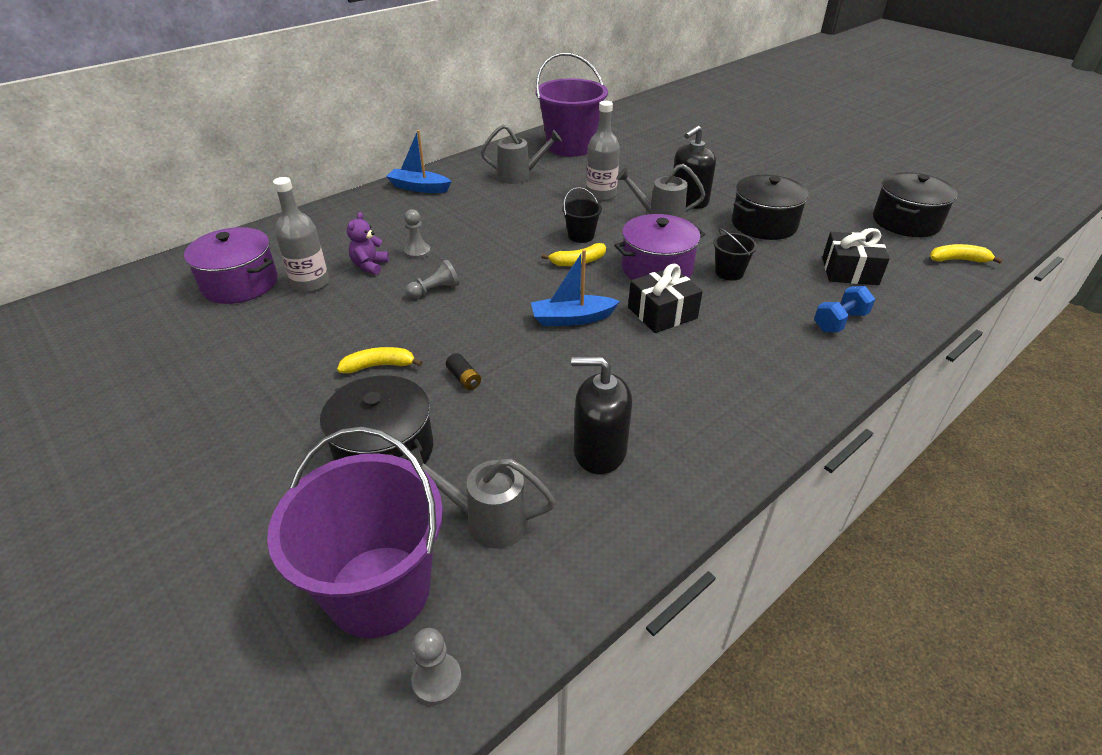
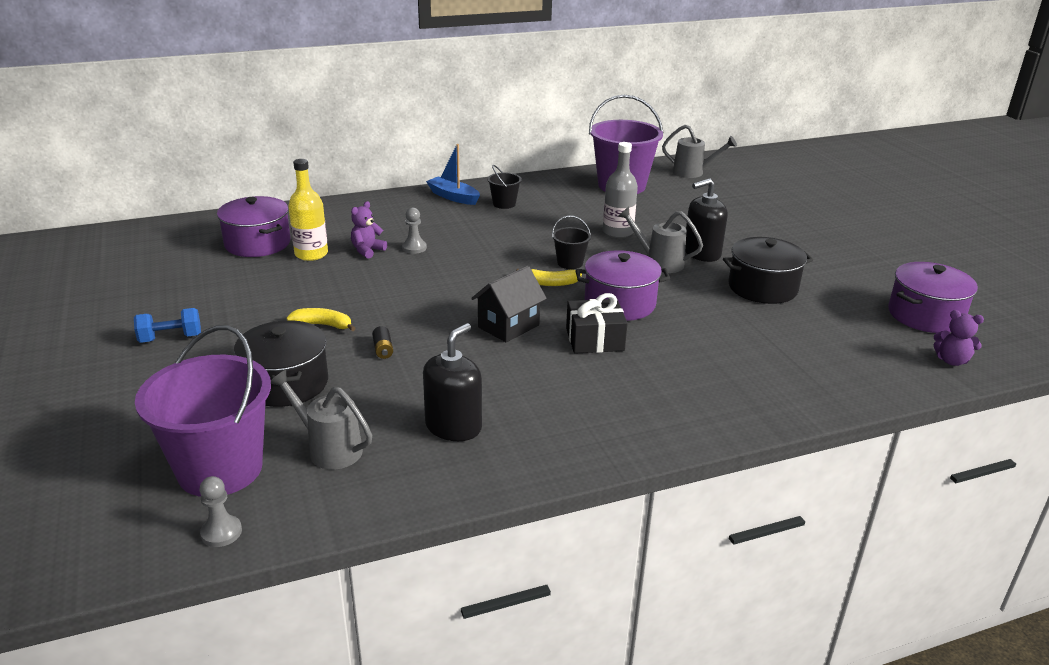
camera: 20 degrees right, 10 degrees down
grey bottle [273,177,329,292] -> yellow bottle [288,159,328,261]
grey pawn [406,260,459,299] -> none
grey watering can [481,124,562,184] -> grey watering can moved to [662,124,737,178]
blue boat [531,249,620,326] -> black house [471,266,547,342]
black soap dispenser [571,357,632,474] -> black soap dispenser turned 90 degrees clockwise [423,323,482,441]
black bucket [713,228,757,281] -> black bucket moved to [487,165,522,209]
blue dumbbell [814,286,875,333] -> blue dumbbell moved to [134,308,201,343]
black gift [822,228,890,285] -> none
black pot [873,172,958,237] -> purple pot [888,262,978,333]
yellow banana [930,244,1003,264] -> purple teddy bear [934,310,984,366]

